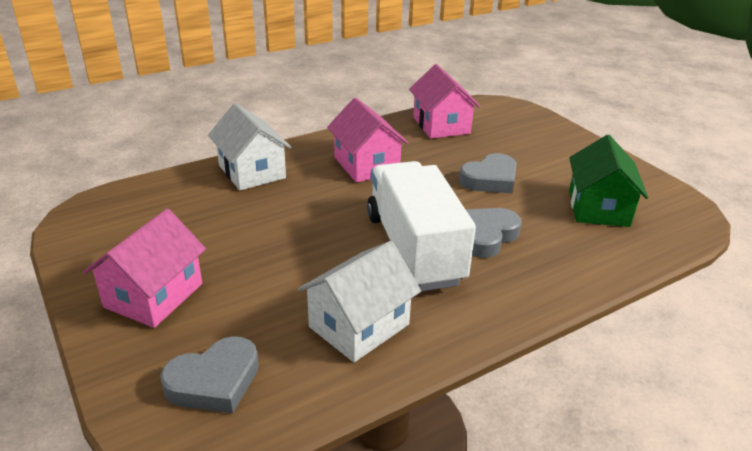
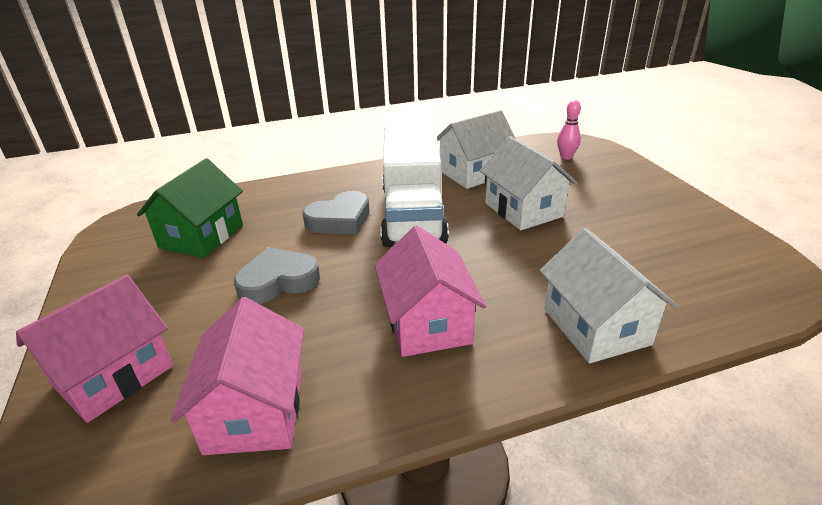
camera: 165 degrees left, 0 degrees up
pink house [83,209,206,328] -> pink house moved to [16,275,173,423]
grey heart [160,336,259,414] -> pink bowling pin [557,100,581,160]
none -> white house [480,136,577,230]

